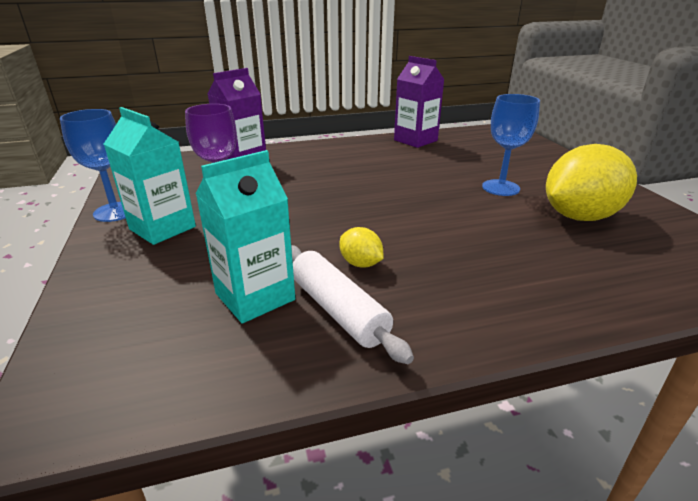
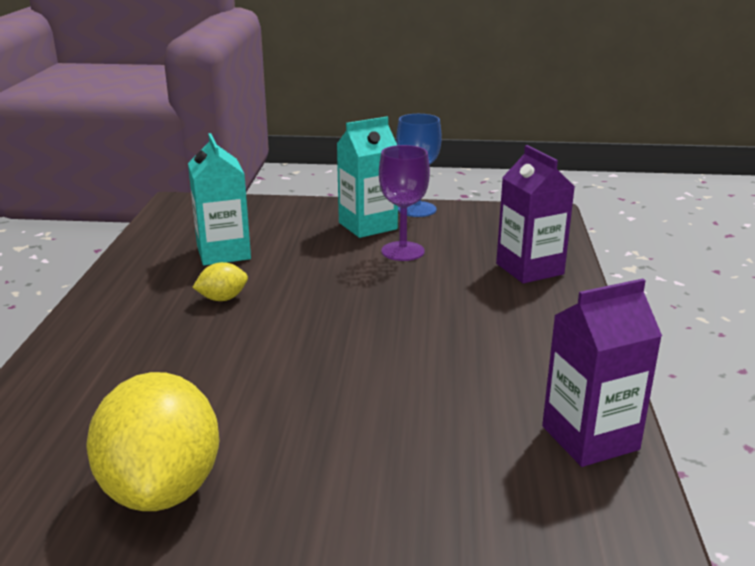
camera: 110 degrees right, 5 degrees down
white rolling pin [291,245,414,364] -> none
blue goblet [482,94,540,196] -> none

